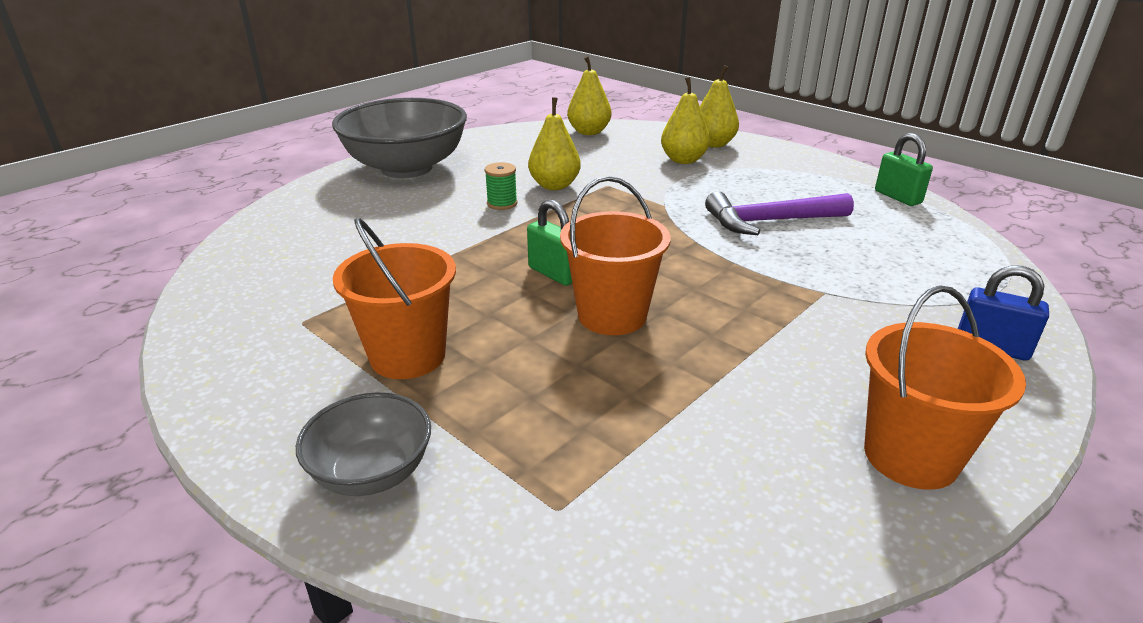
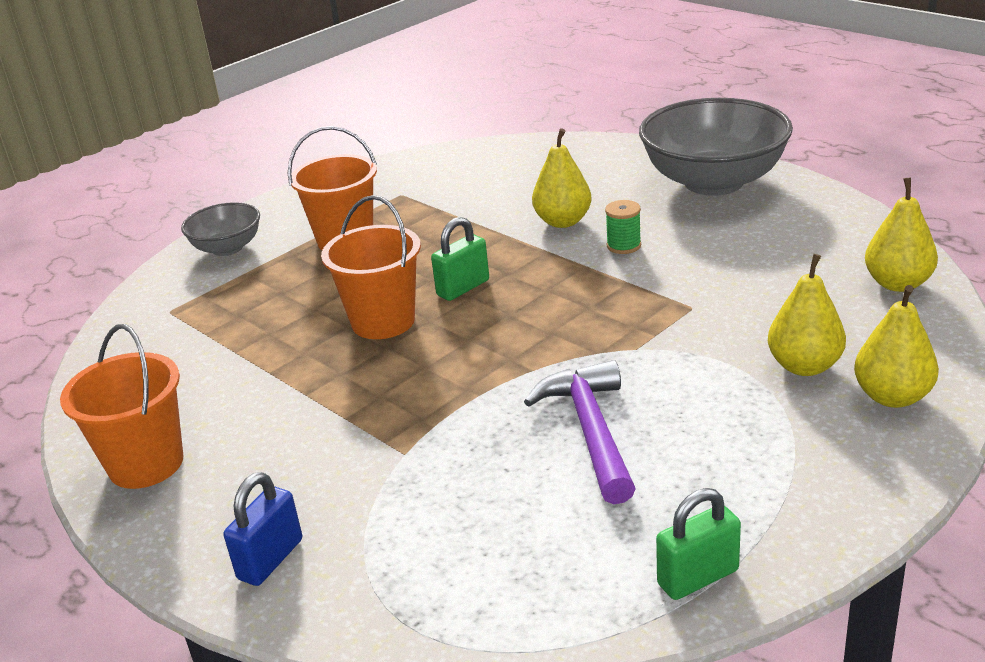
camera: 95 degrees right, 0 degrees up
yellow pear [528,97,581,190] -> yellow pear moved to [532,128,592,228]

